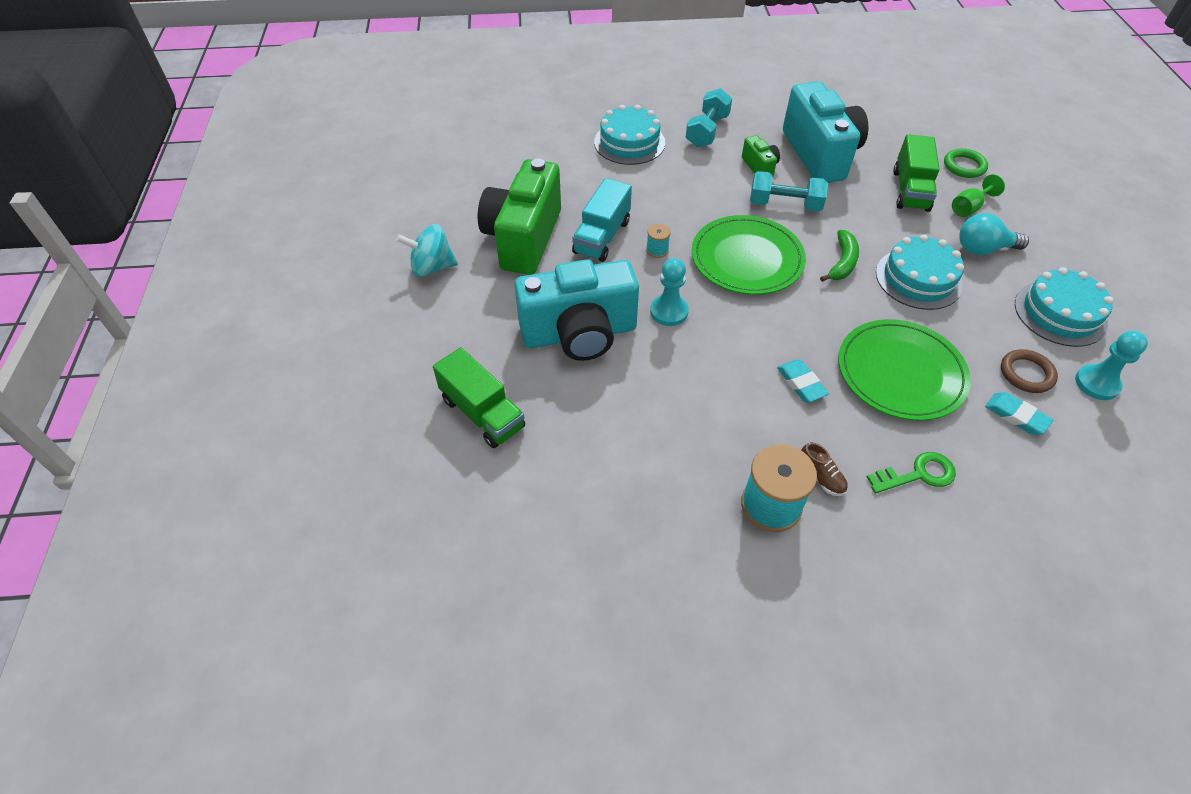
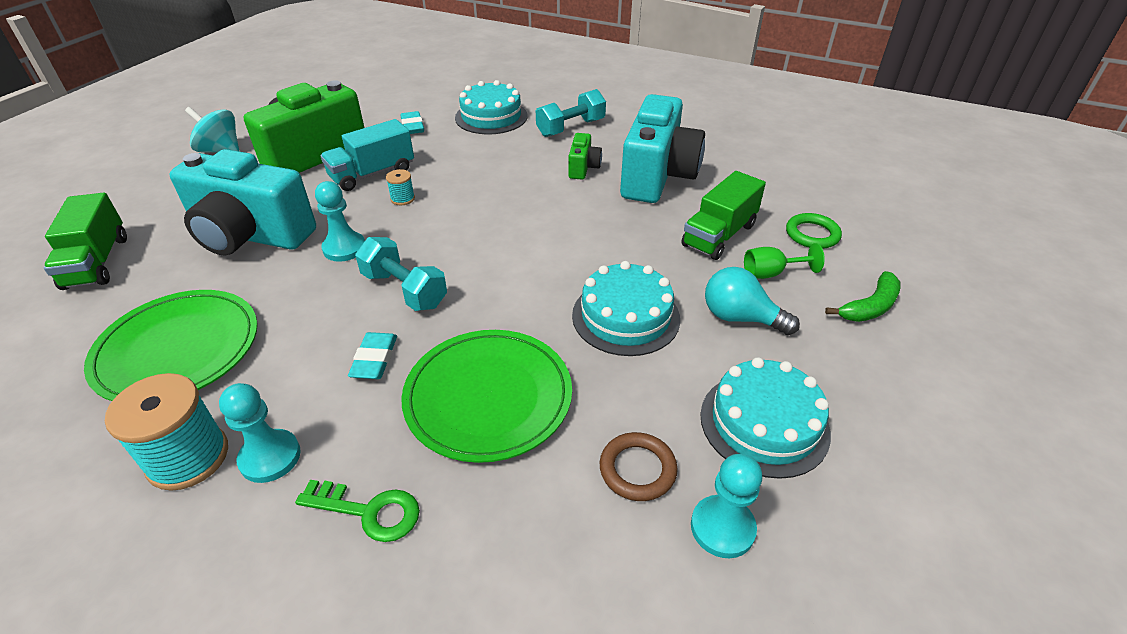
camera: 30 degrees right, 10 degrees down
green plate [691,215,806,295] -> green plate moved to [84,290,258,401]
turquoise dumbbell [750,171,828,211] -> turquoise dumbbell moved to [355,237,447,311]
brown shoe [801,442,848,496] -> turquoise pawn [219,383,301,483]
green banana [820,230,859,282] -> green banana moved to [825,271,901,322]
turquoise eraser [985,392,1053,435] -> turquoise eraser moved to [400,111,424,134]

